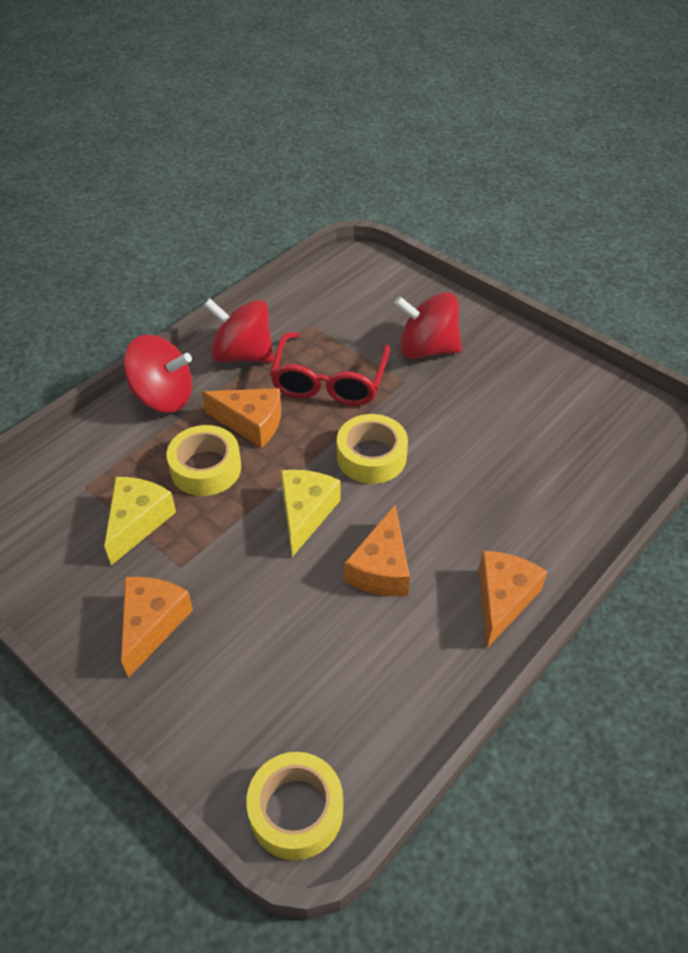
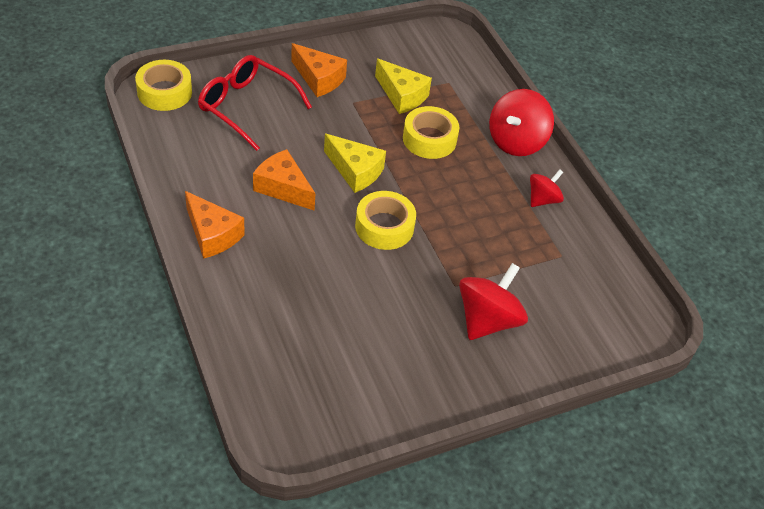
camera: 110 degrees right, 0 degrees up
orange cheese [202,388,281,448] -> none
red spinning top [204,298,274,362] -> red spinning top [530,169,564,207], size x0.60
red glasses [270,332,390,406] -> red glasses moved to [198,55,312,151]

